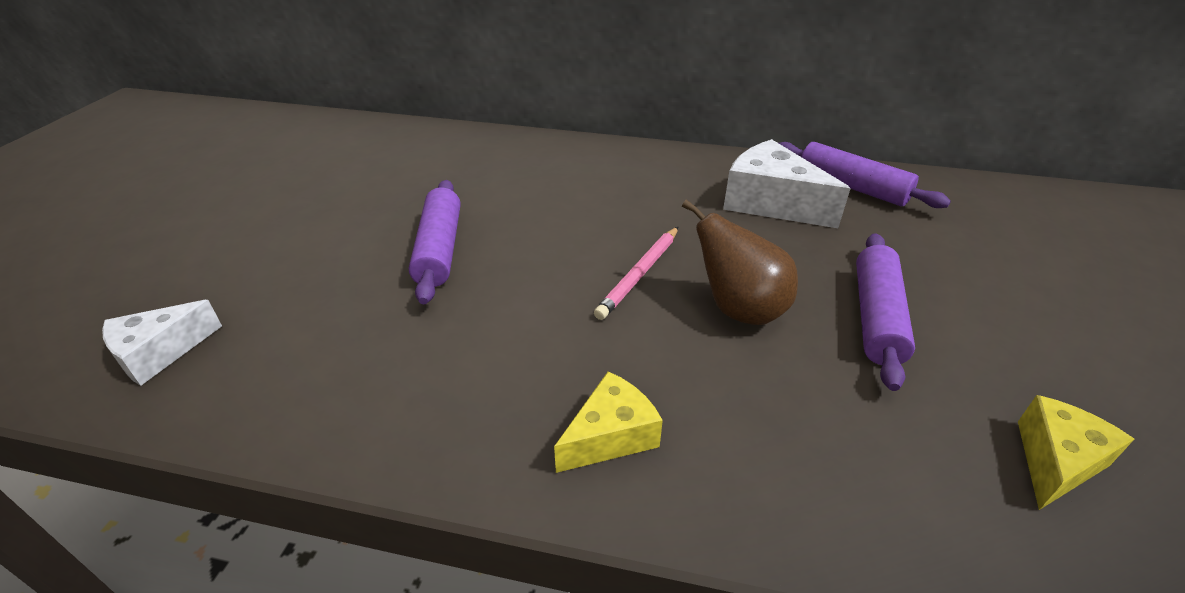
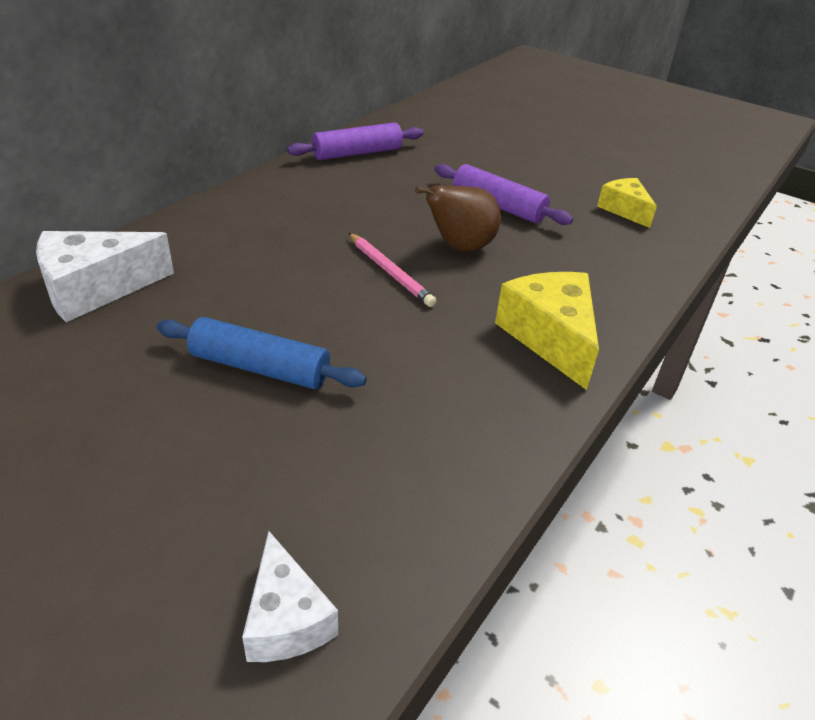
camera: 70 degrees left, 0 degrees up
purple rolling pin [409,180,460,304] -> blue rolling pin [157,317,367,389]
yellow cheese [554,371,663,473] -> yellow cheese [495,272,599,390], size x1.60
white cheese [723,139,851,228] -> white cheese moved to [36,231,174,322]

